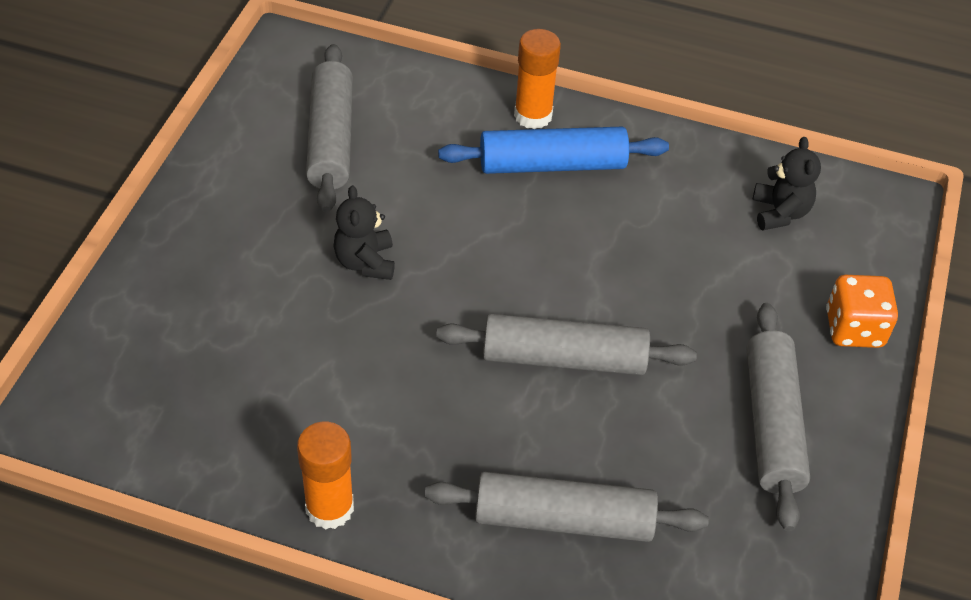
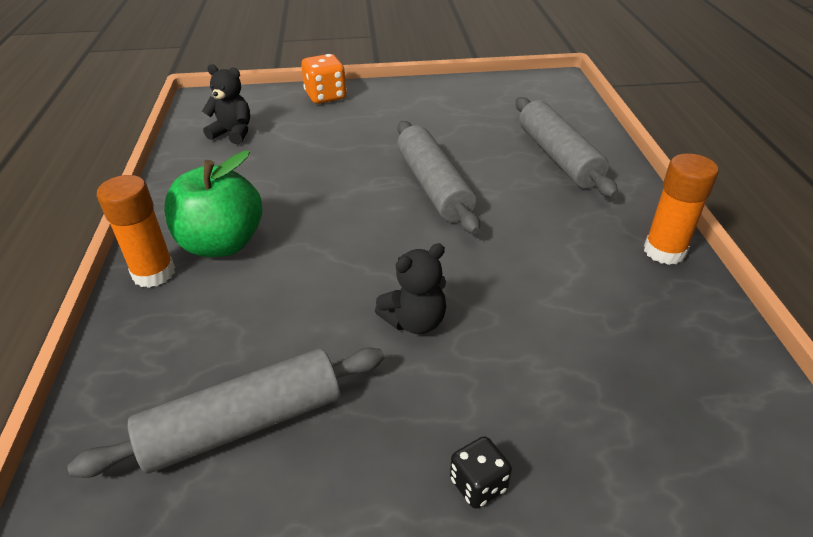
camera: 110 degrees left, 10 degrees down
blue rolling pin [438,127,669,174] -> green apple [164,150,262,257]
grey rolling pin [746,303,810,531] -> none
black teddy bear [753,137,821,230] -> black teddy bear turned 45 degrees clockwise [202,64,250,144]
none -> black dice [450,436,512,509]

